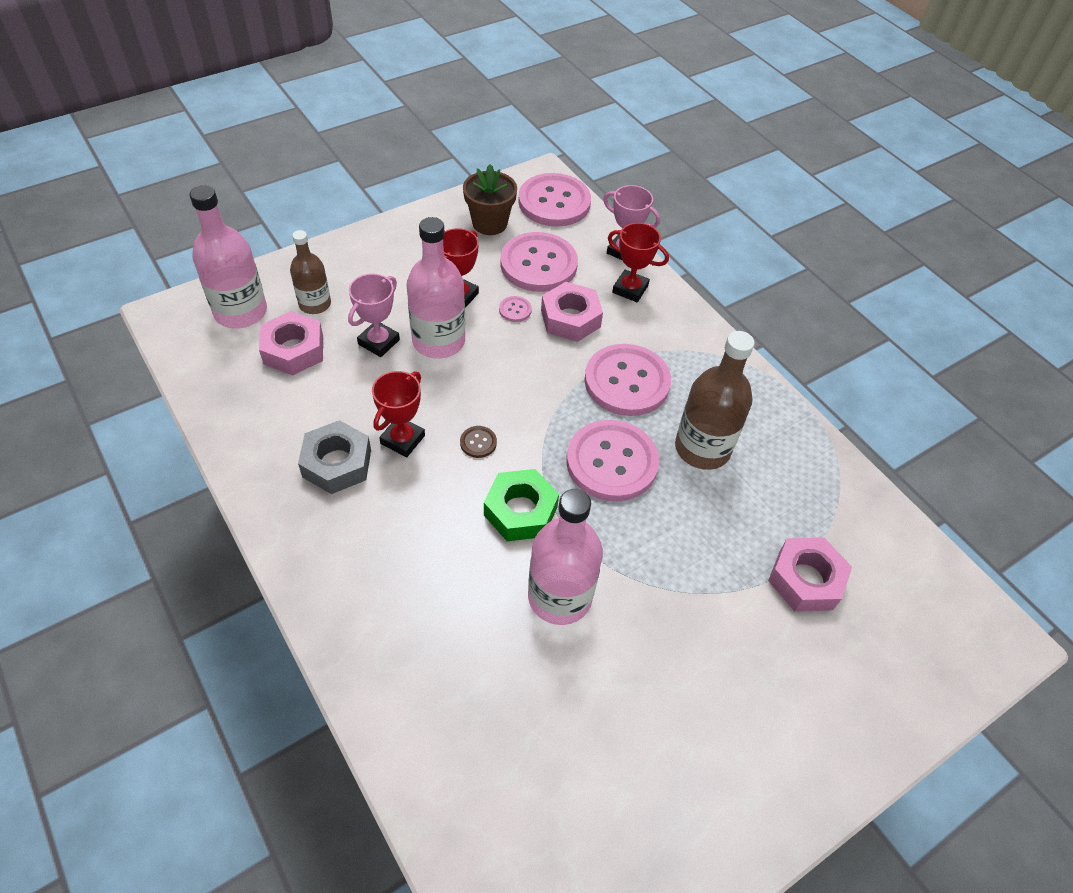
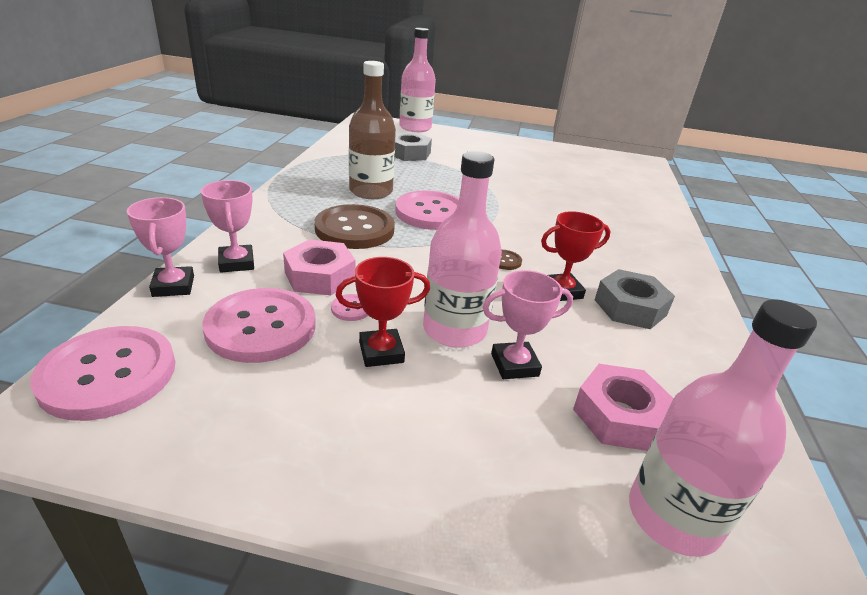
camera: 135 degrees left, 20 degrees down
brown bottle [290,230,331,314] -> none
brown flower pot [463,164,517,235] -> none
green nut [484,469,559,541] -> none
pink bottle [528,489,603,625] -> pink bottle moved to [399,28,436,132]
pink button [584,344,671,416] -> brown button [314,204,395,249]
red trophy [608,223,669,302] -> pink trophy [201,180,254,272]
pink nut [768,538,852,611] -> grey nut [395,132,432,161]

